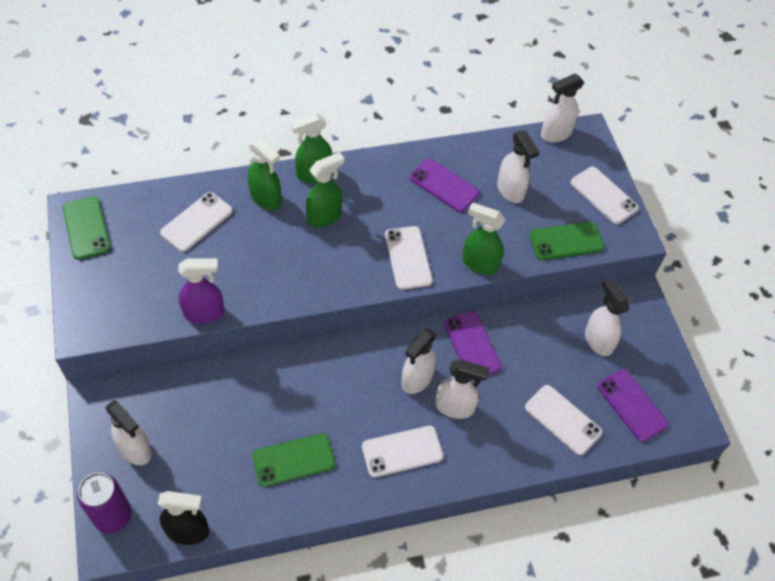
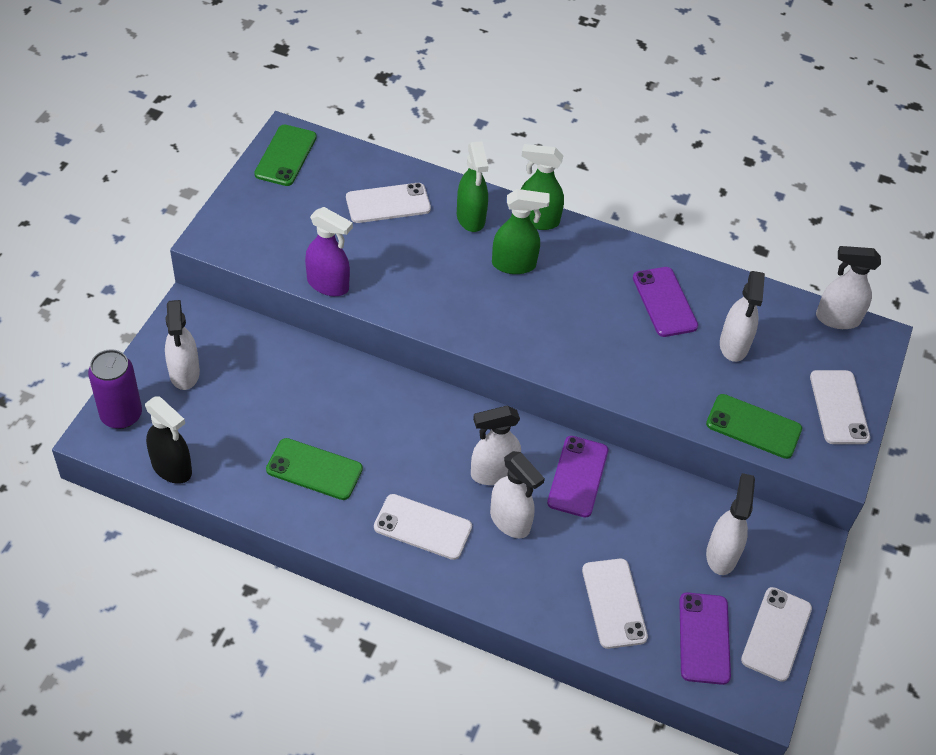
camera: 35 degrees right, 5 degrees down
white phone [385,226,433,290] -> white phone moved to [741,587,812,682]
green spray bottle [462,203,505,275] -> none

